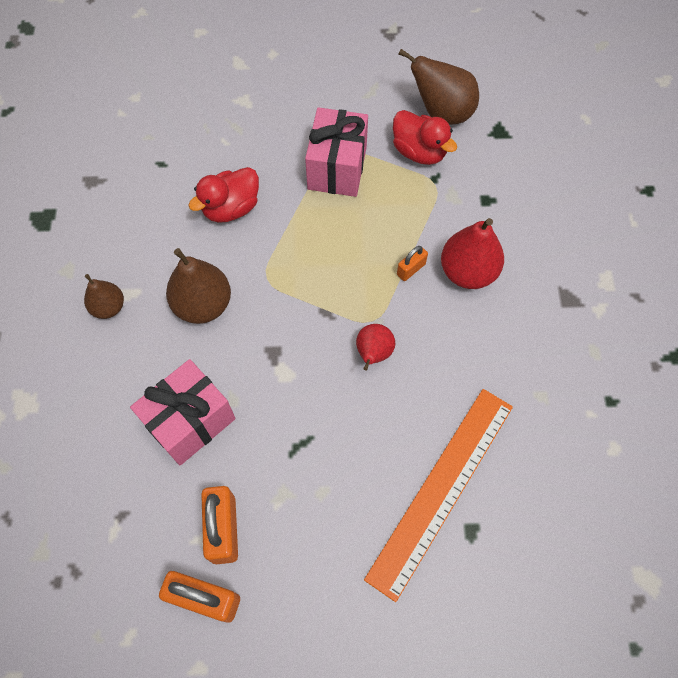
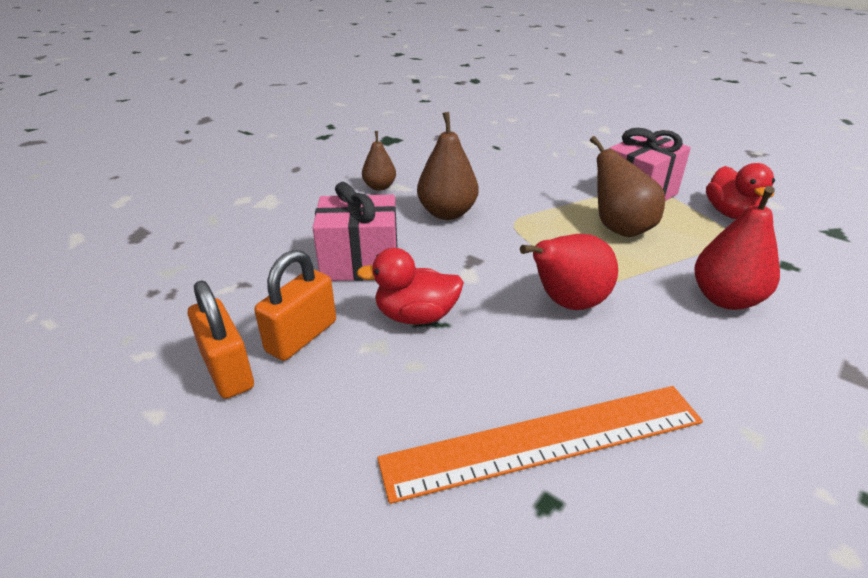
camera: 40 degrees right, 30 degrees down
red duck [188,167,259,223] -> red duck moved to [356,248,464,325]
red pear [356,324,395,371] -> red pear [520,234,618,310], size x1.64
orange padlock [397,246,428,281] -> none
brown pear [398,49,479,125] -> brown pear moved to [590,136,665,237]

